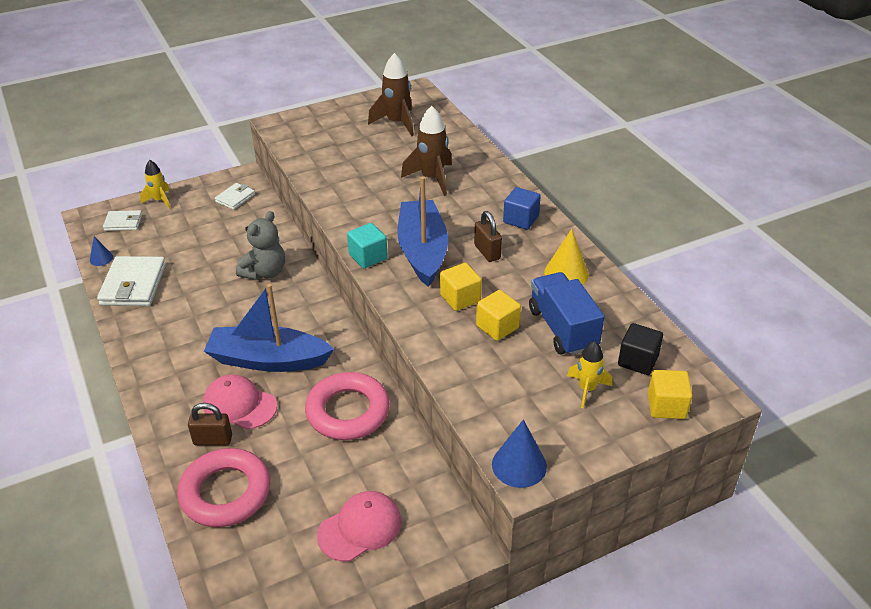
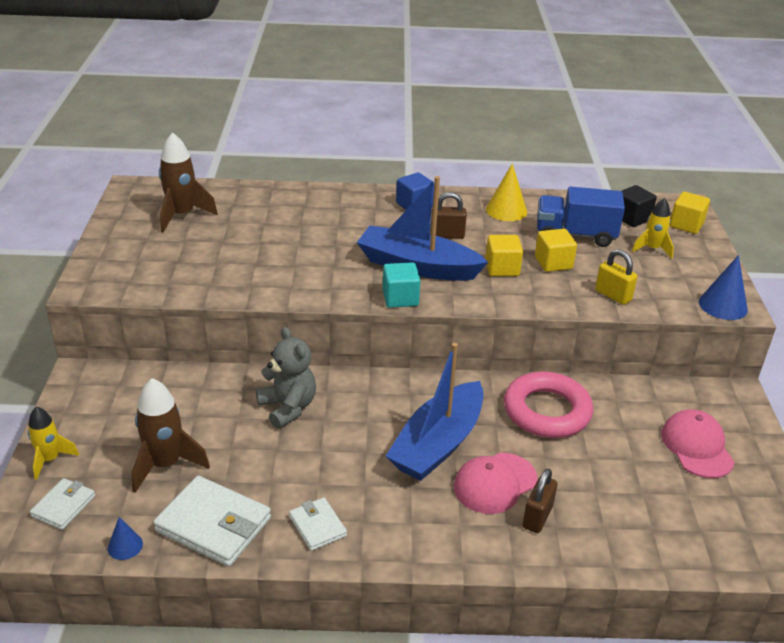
camera: 65 degrees left, 5 degrees down
pink ring [177,448,270,527] -> none
white wallet [215,183,255,210] -> white wallet moved to [289,497,347,551]
brown rocket [401,106,452,196] -> brown rocket moved to [131,378,210,493]
none -> yellow padlock [595,249,638,305]

